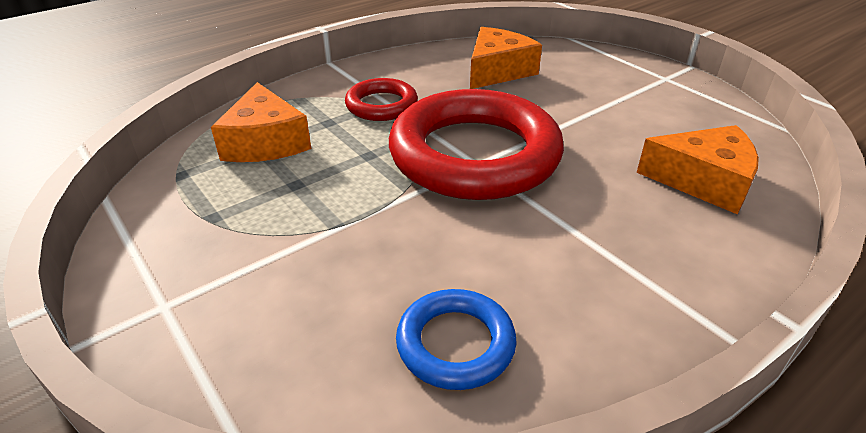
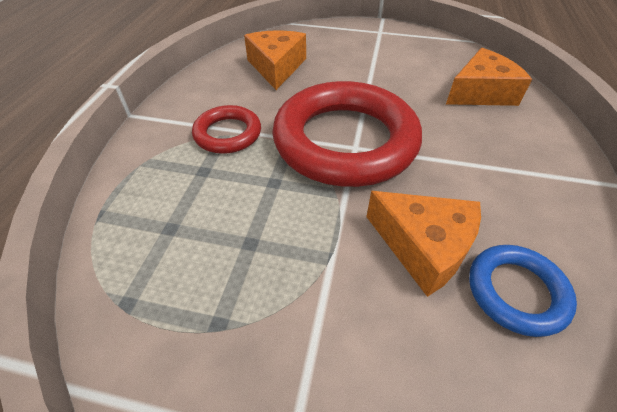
camera: 40 degrees left, 10 degrees up
orange cheese [211,82,311,162] -> orange cheese moved to [366,191,481,297]

